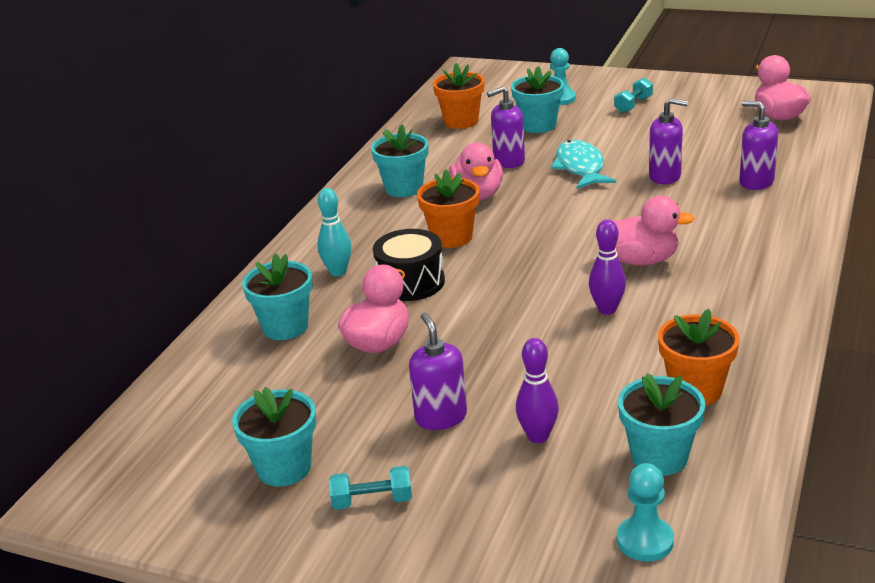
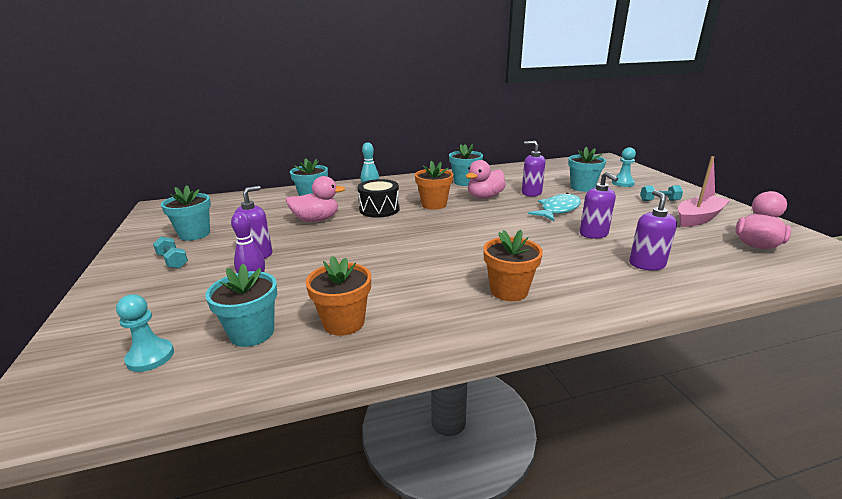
camera: 50 degrees right, 5 degrees down
orange flower pot [433,63,484,129] -> orange flower pot moved to [483,230,543,301]
purple bowling pin [589,219,626,315] -> none
pink duck [598,196,695,265] -> none
none -> pink boat [678,156,730,227]

